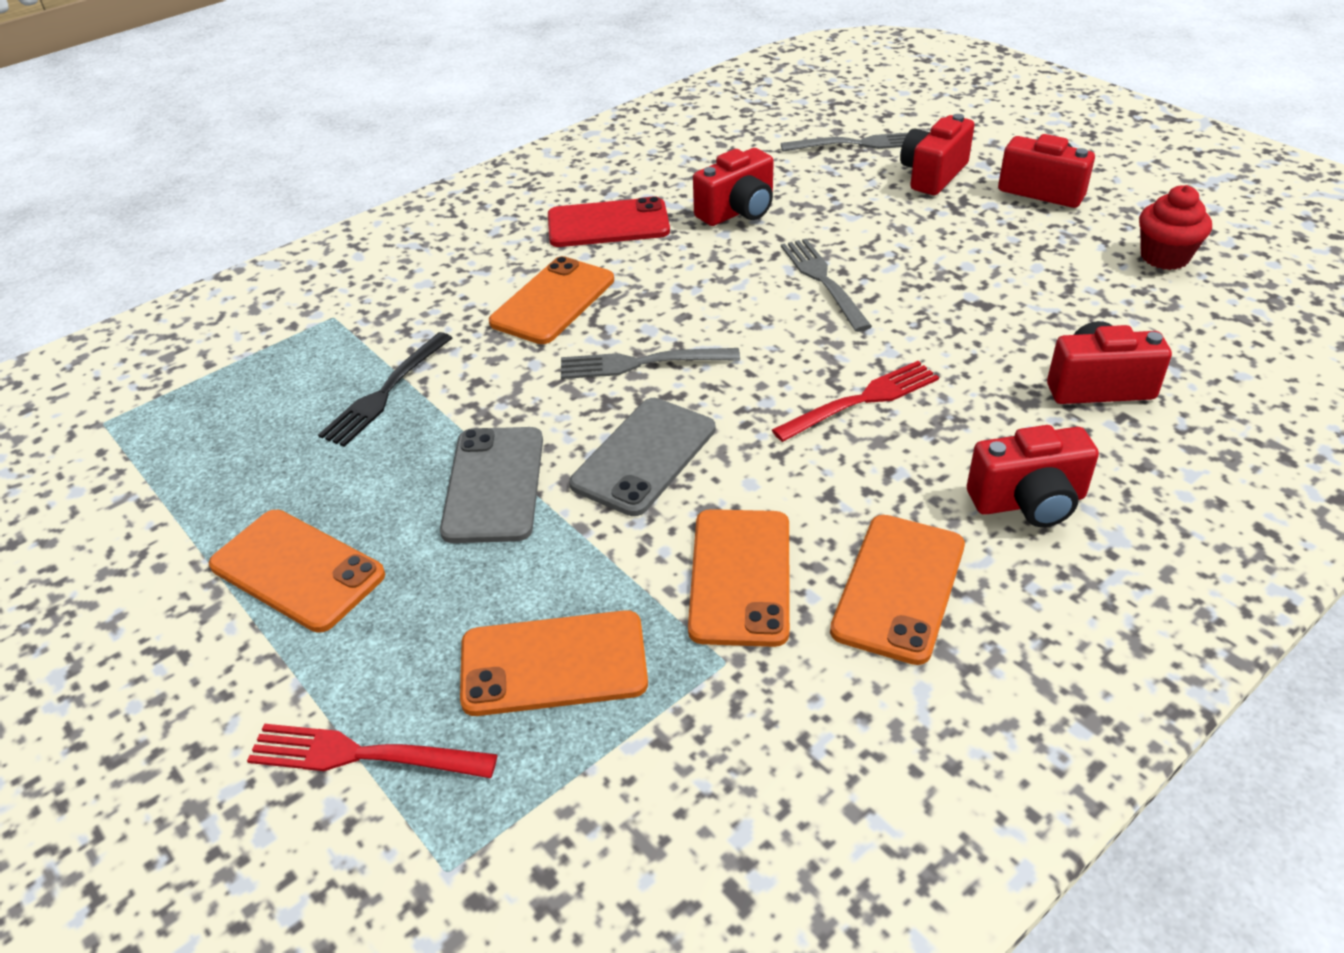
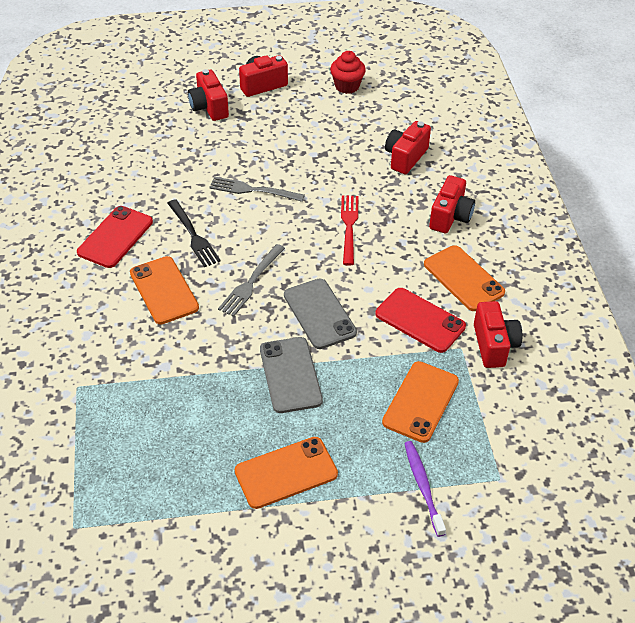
camera: 60 degrees left, 5 degrees up
red fork [247,724,498,778] -> purple toothbrush [404,441,446,537]
black fork [318,332,452,447] -> black fork moved to [167,199,221,267]
grey phone [440,427,543,543] -> grey phone turned 45 degrees clockwise [260,337,323,413]
orange phone [688,509,790,647] -> red phone [375,288,466,353]
red camera [693,148,774,226] -> red camera moved to [474,301,522,368]
grey fork [781,133,908,151] -> none

